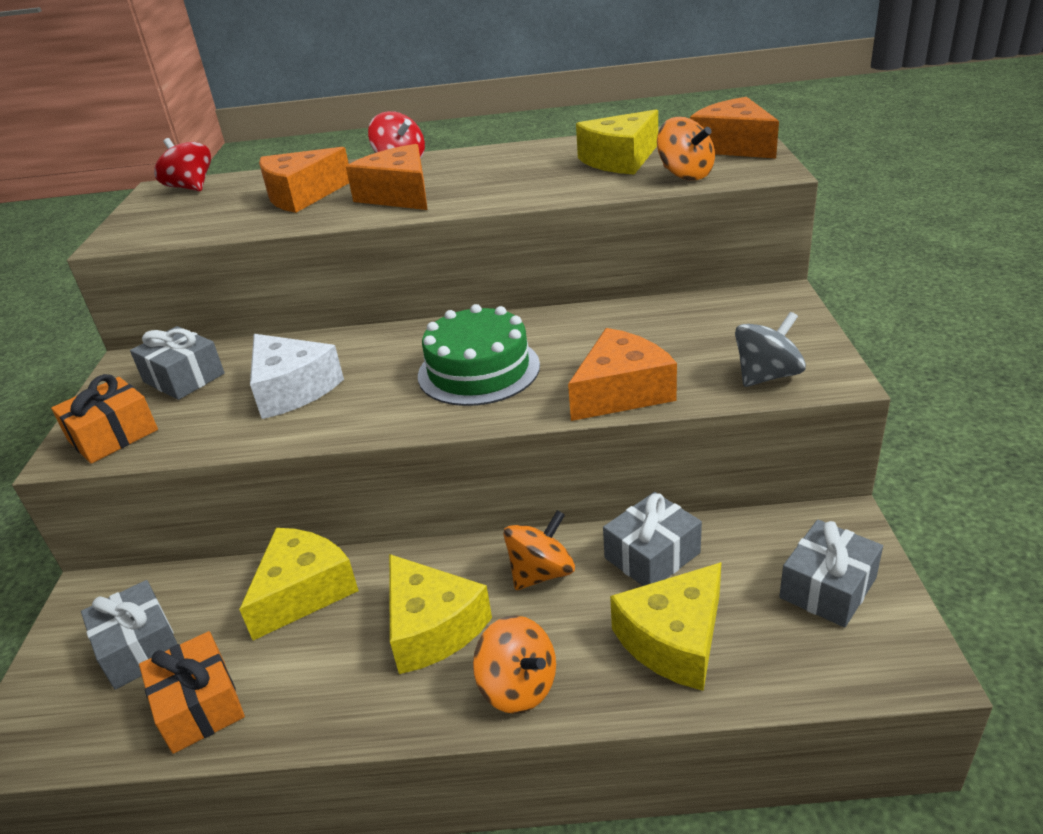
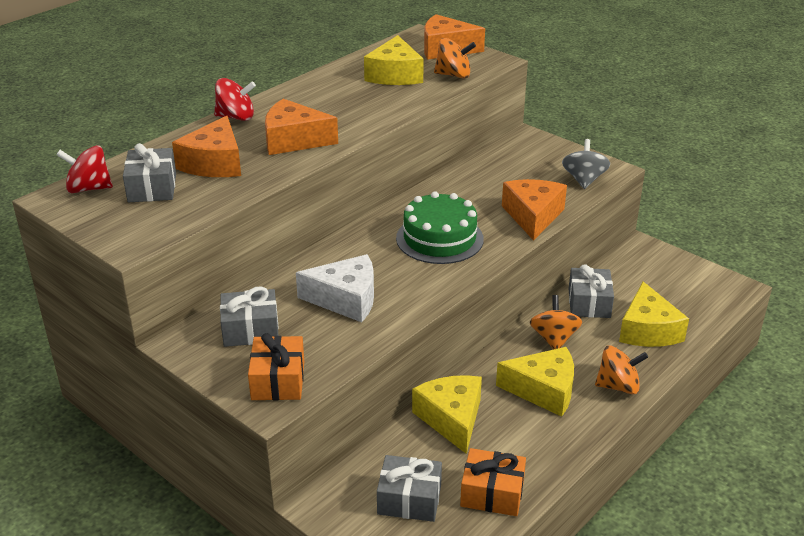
camera: 50 degrees left, 0 degrees up
grey gift [779,520,883,628] -> grey gift moved to [123,143,176,202]

